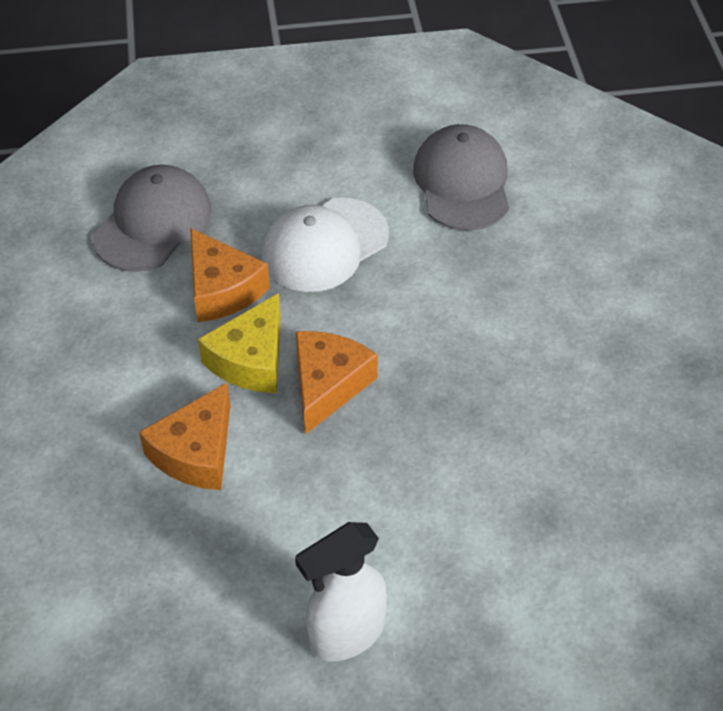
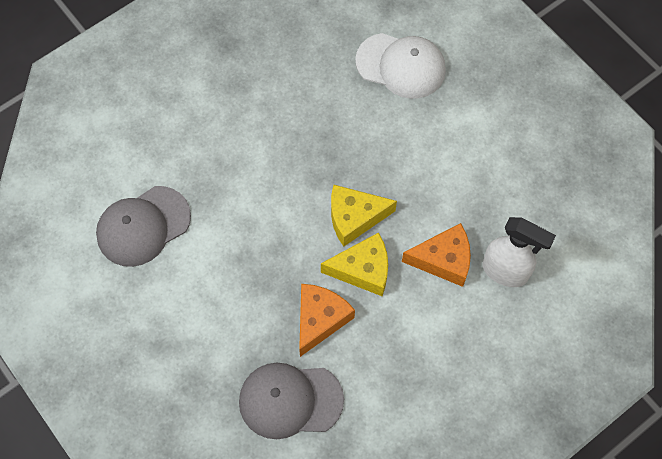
camera: 120 degrees left, 15 degrees up
white cap [262,198,389,292] -> white cap moved to [355,33,446,99]
white spray bottle [295,522,387,661] -> white spray bottle moved to [482,217,556,287]
orange cheese [296,331,378,434] -> yellow cheese [331,185,397,246]

